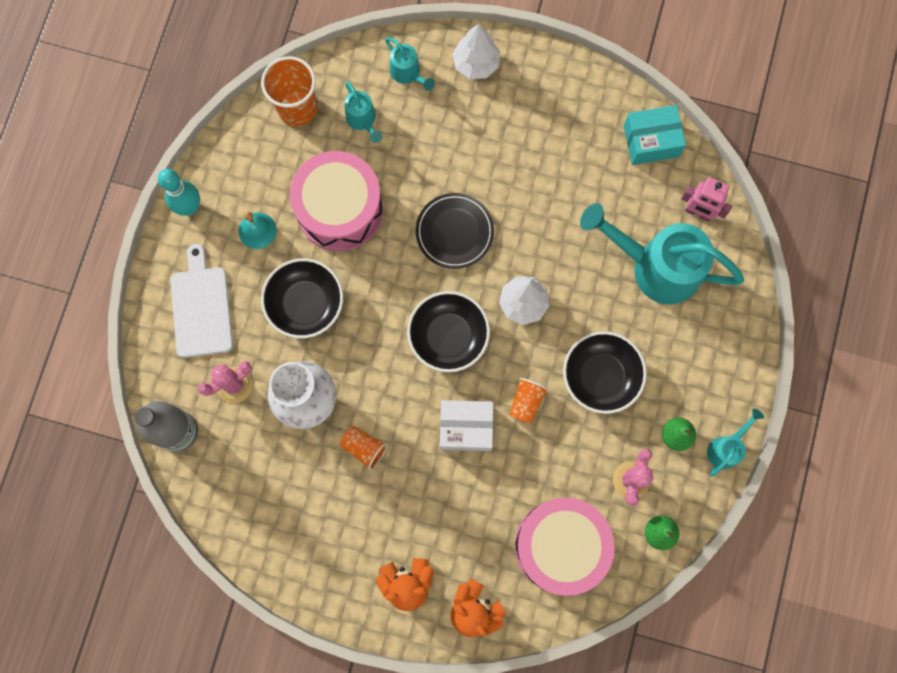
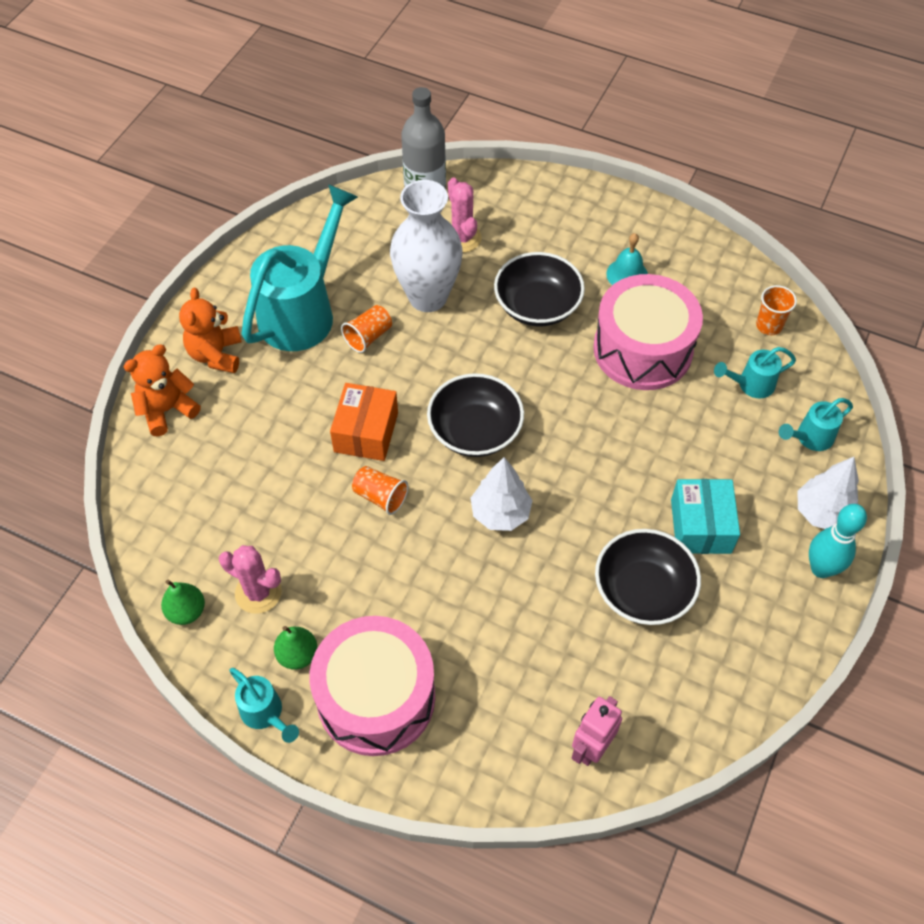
camera: 100 degrees right, 20 degrees down
turquoise bowling pin [158,169,200,216] -> turquoise bowling pin moved to [809,504,867,578]
white cutting board [170,244,233,358] -> none
orange cup [261,56,317,127] -> orange cup [756,285,797,335], size x0.57
black plate [416,193,494,269] -> none
white box [440,400,494,451] -> orange box [330,383,398,461]
pink drum [515,498,615,596] -> pink drum moved to [310,616,435,756]
black bowl [563,331,647,414] -> black bowl moved to [595,529,701,625]
turquoise watering can [580,203,744,304] -> turquoise watering can moved to [242,184,358,351]
turquoise box [624,105,686,165] -> turquoise box moved to [671,479,740,554]

